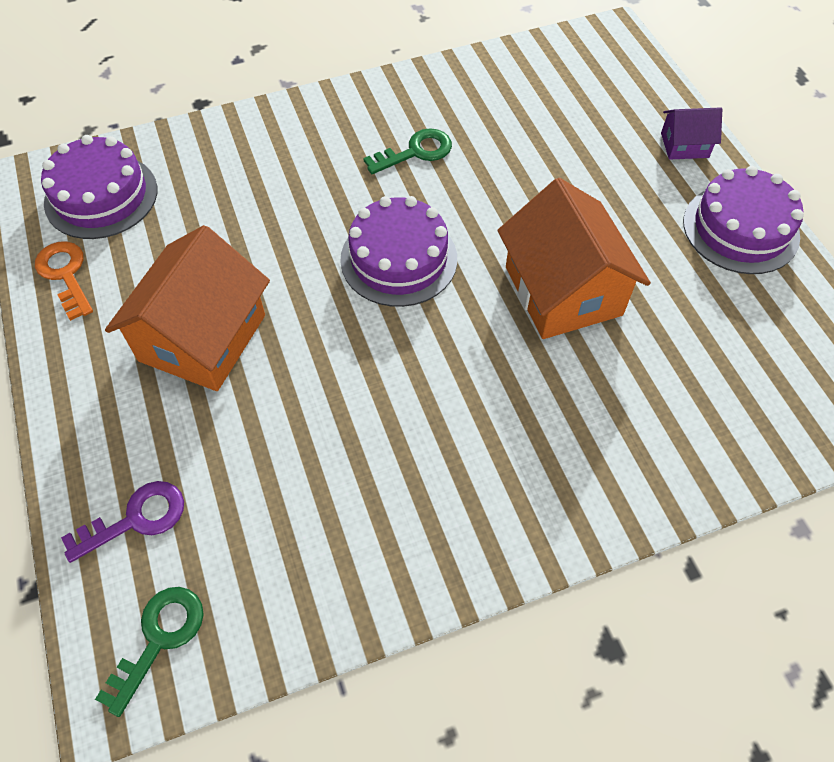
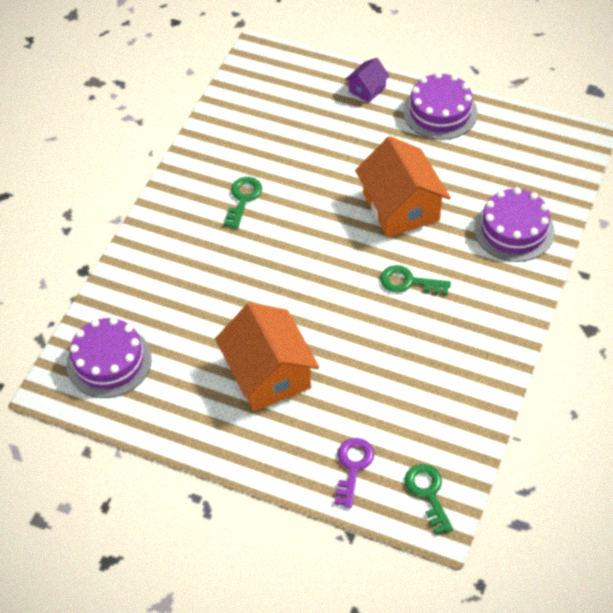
camera: 45 degrees left, 5 degrees down
orange key [35,241,93,321] -> none
purple cake [340,196,457,307] -> purple cake moved to [474,187,555,262]
orange house [498,178,651,339] -> orange house turned 45 degrees clockwise [355,136,451,238]
none -> green key [380,265,451,295]

